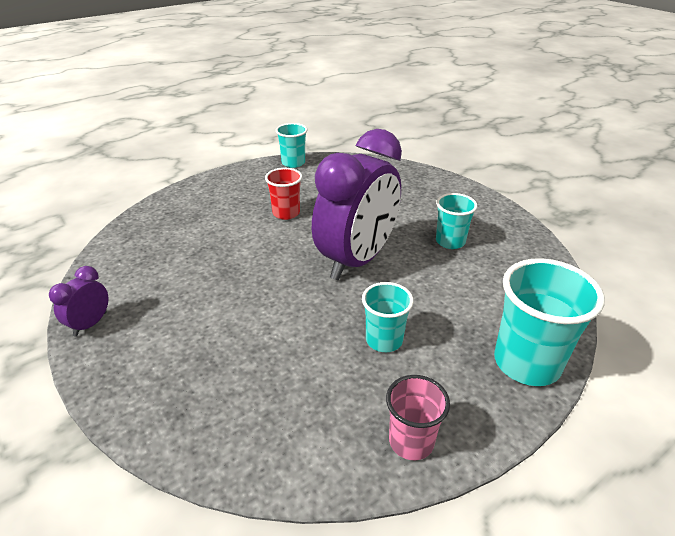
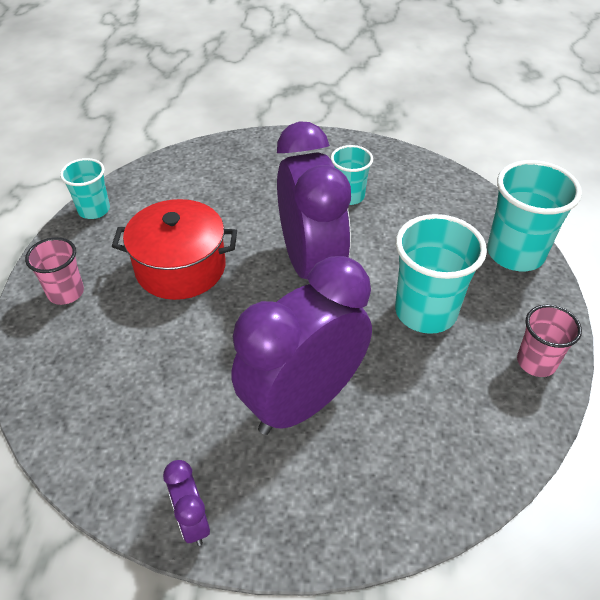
camera: 50 degrees left, 10 degrees up
red cup [265,168,302,220] -> red pot [112,199,237,300]
turquoise cup [362,282,414,352] -> turquoise cup [395,214,487,334], size x1.69
none -> pink cup [25,237,84,305]
none -> purple clock [231,256,372,435]

